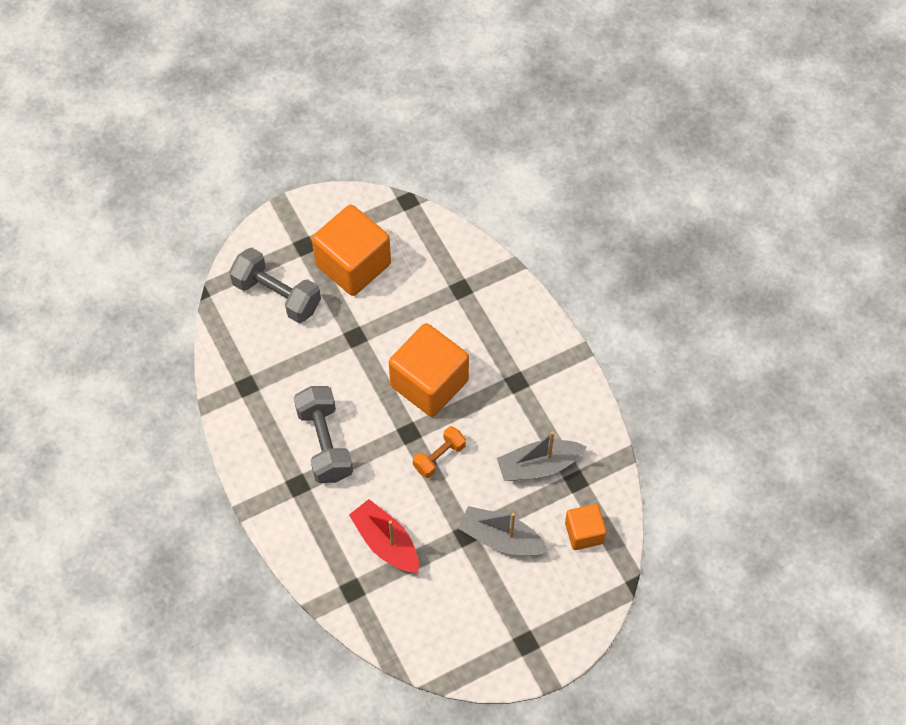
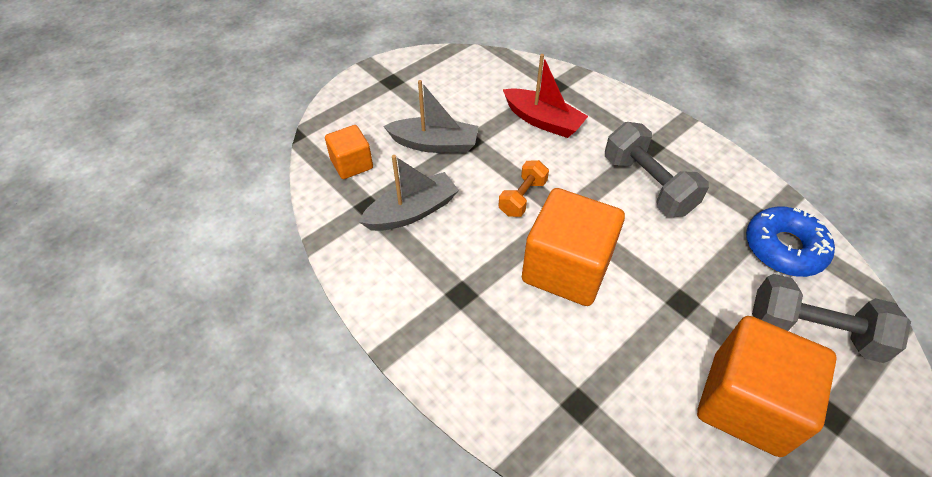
camera: 165 degrees right, 10 degrees down
none -> blue donut [746,207,835,277]

